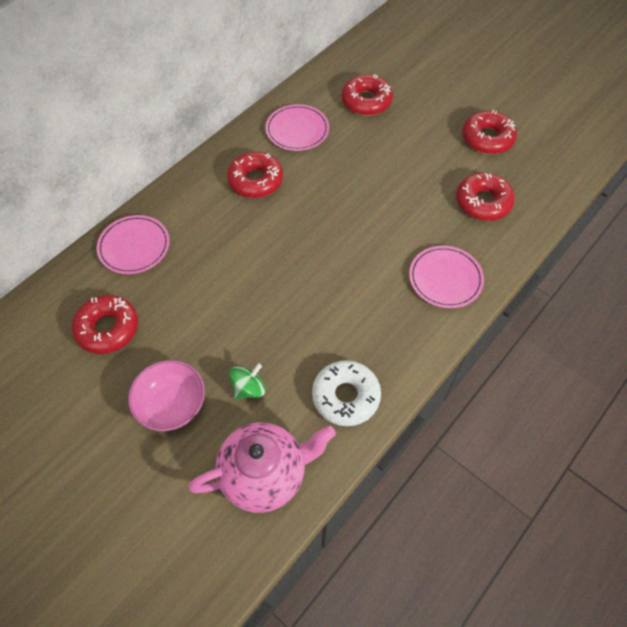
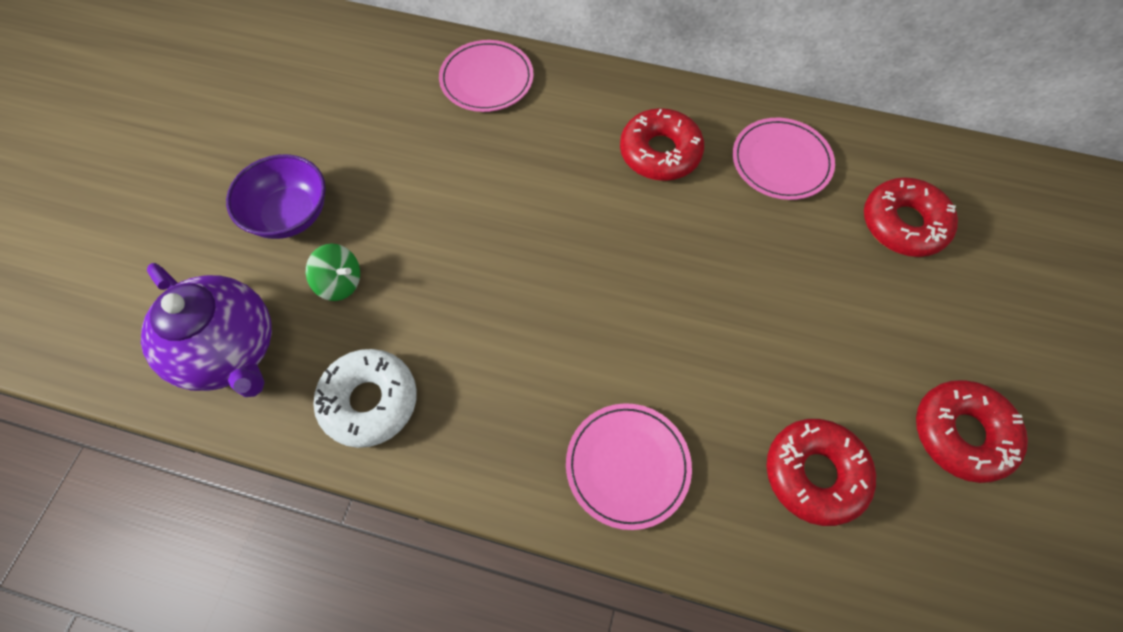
camera: 65 degrees right, 5 degrees up
red donut [72,295,138,354] -> none
pink bowl [128,360,205,431] -> purple bowl [226,154,326,239]
pink teapot [188,422,336,513] -> purple teapot [141,263,272,397]

